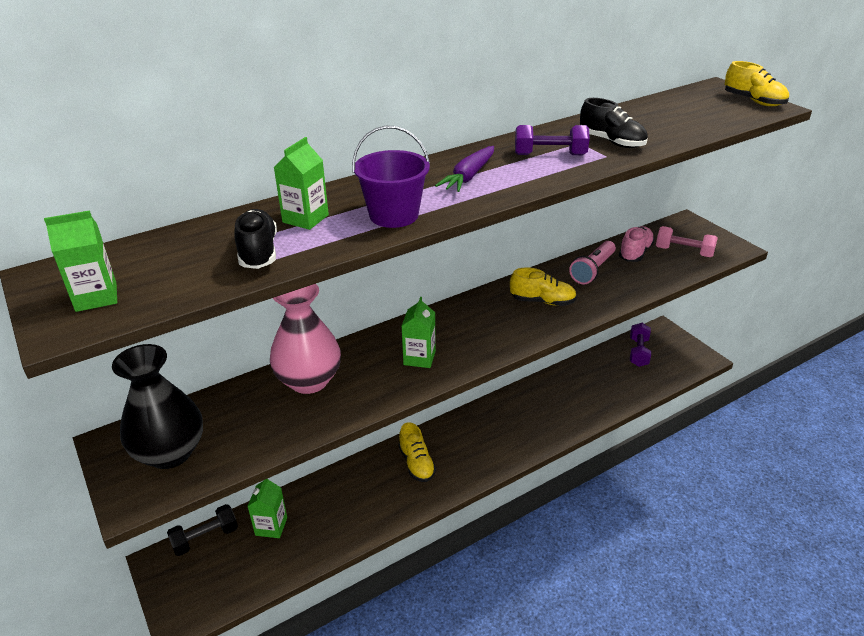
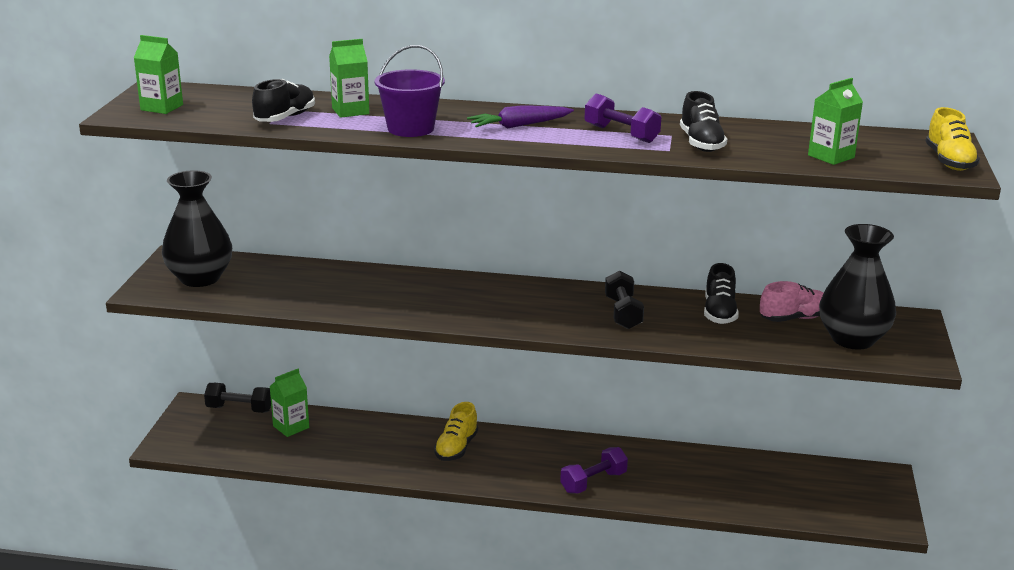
camera: 40 degrees right, 10 degrees down
pink vase [270,284,341,394] -> none
green carton [402,297,436,368] -> green carton moved to [808,78,863,165]
yellow shoe [510,267,577,306] -> black dumbbell [605,270,644,329]
pink flashlight [569,241,616,284] -> black shoe [704,263,739,324]
purple dumbbell [630,323,651,367] -> purple dumbbell moved to [560,447,628,494]
pink dumbbell [656,226,718,257] -> black vase [819,224,896,350]

